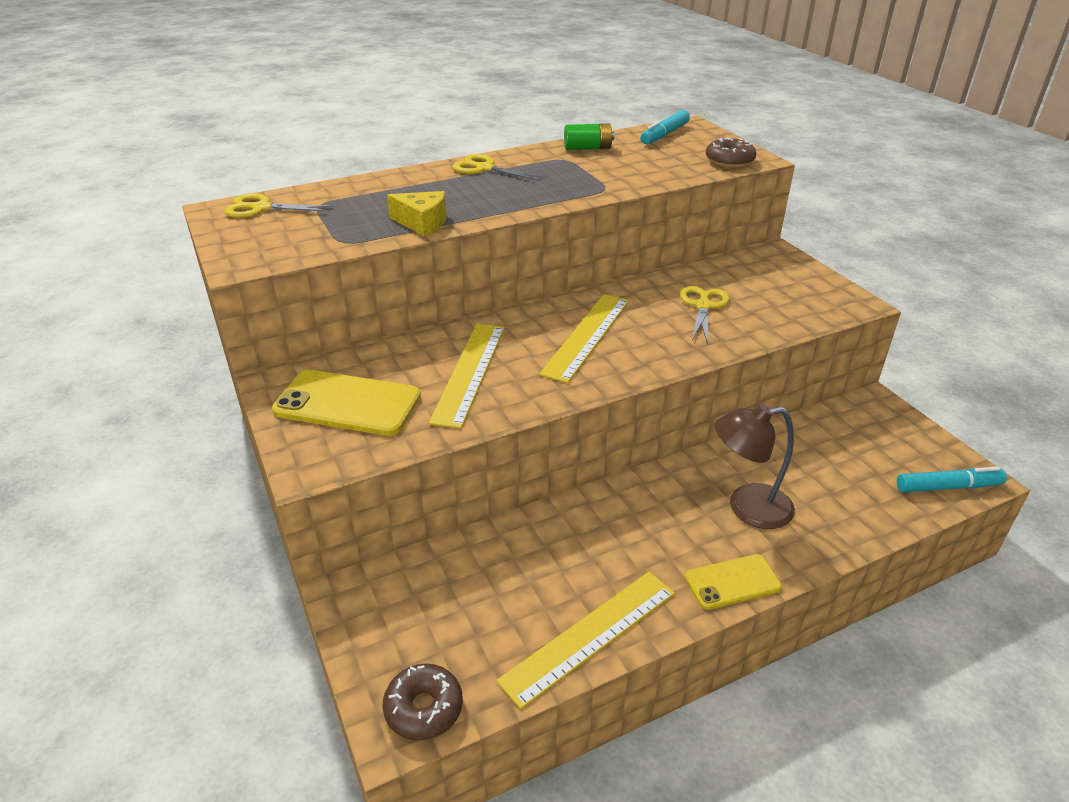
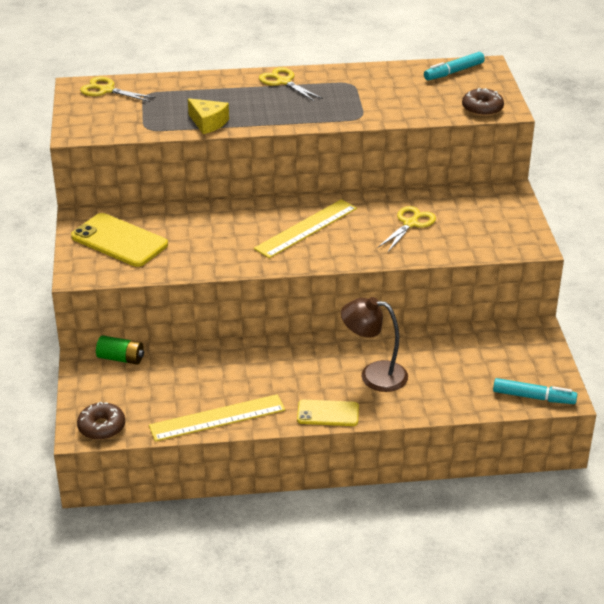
camera: 20 degrees right, 0 degrees up
yellow ruler [429,324,505,429] -> none
green battery [564,123,614,150] -> green battery moved to [96,335,144,365]

